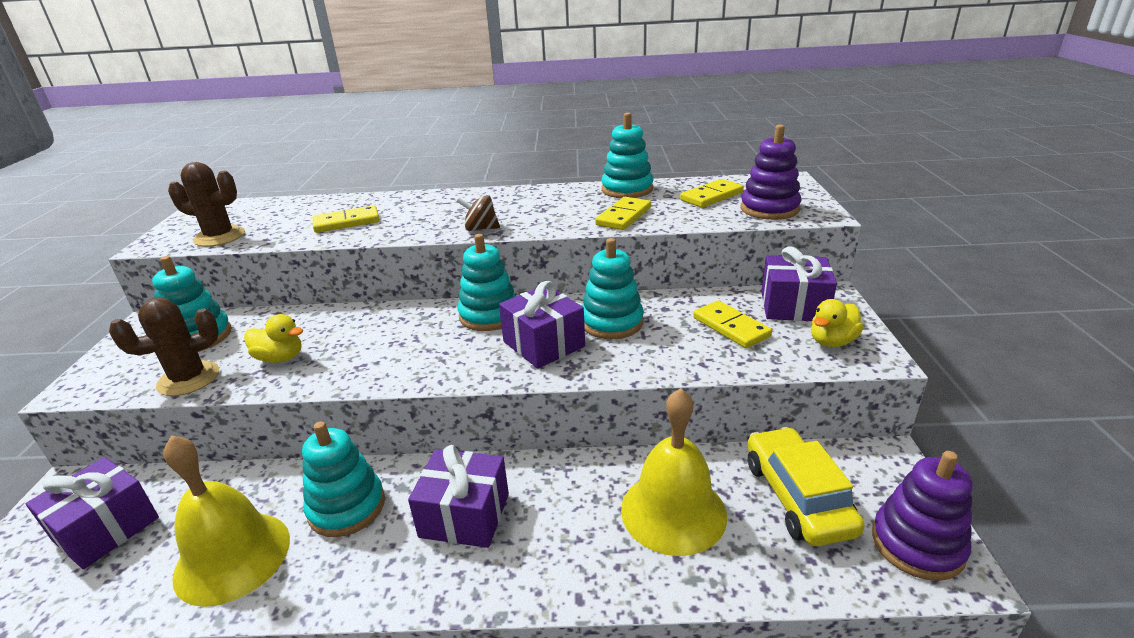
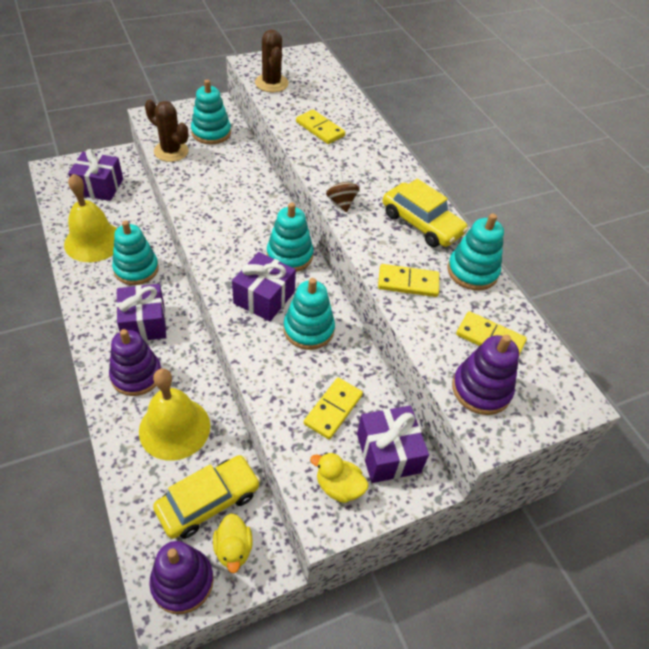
camera: 60 degrees right, 20 degrees up
yellow duck [244,314,303,363] -> yellow duck moved to [213,513,253,573]
none -> purple stacking toy [109,329,161,396]
none -> yellow car [383,179,468,247]

